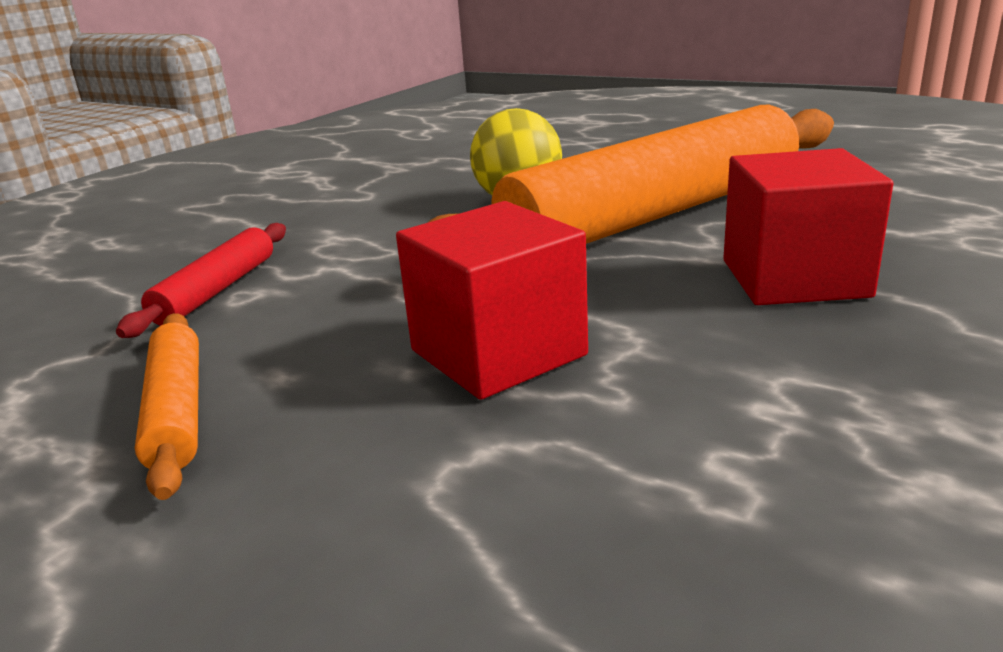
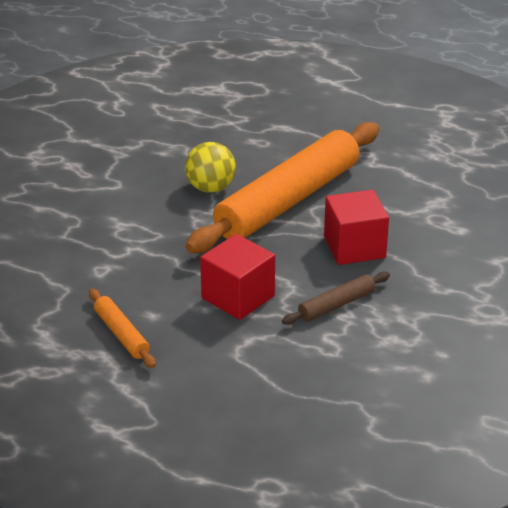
camera: 15 degrees left, 10 degrees up
red rolling pin [116,223,286,338] -> none
none -> brown rolling pin [282,272,390,325]

